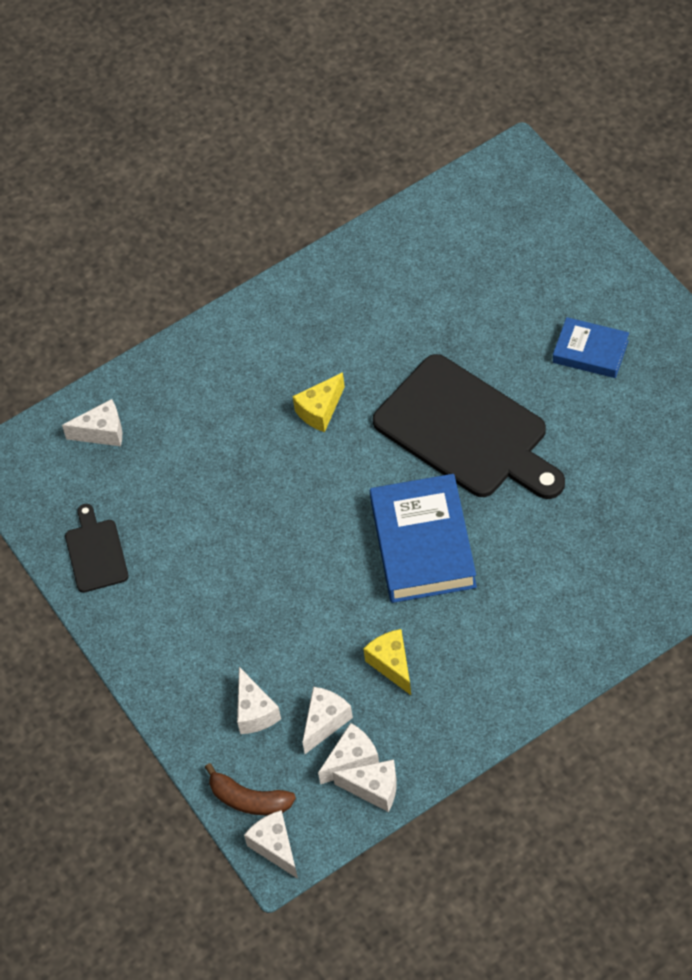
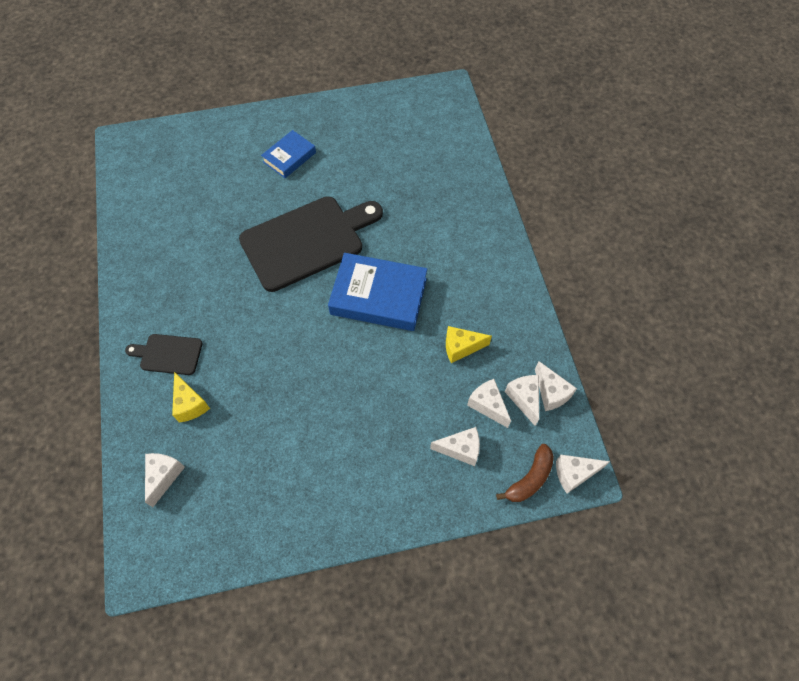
camera: 75 degrees left, 5 degrees up
black cutting board [65,504,129,593] -> black cutting board moved to [125,334,202,375]
yellow cheese [292,372,345,432] -> yellow cheese moved to [172,372,210,423]
white cheese [332,759,397,812] -> white cheese turned 120 degrees clockwise [535,361,577,411]

